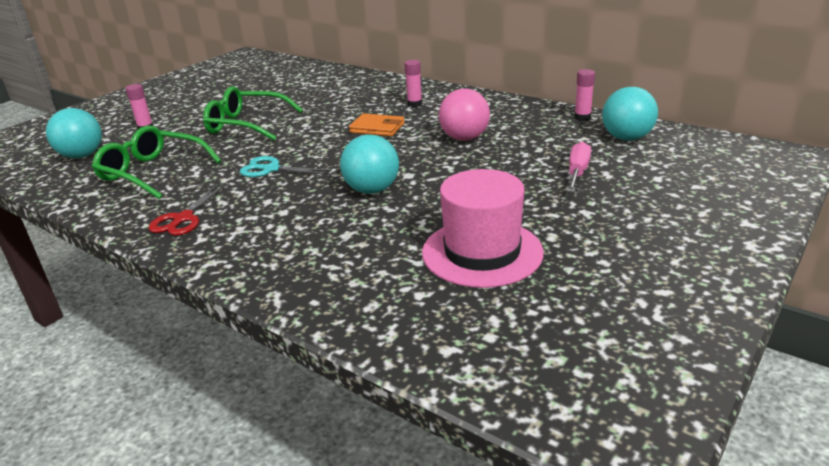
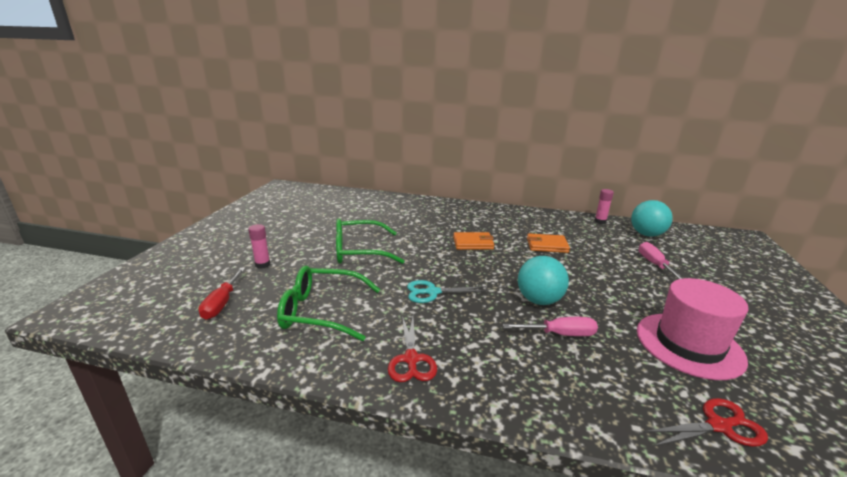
camera: 25 degrees left, 5 degrees down
turquoise ball [46,108,102,158] -> red screwdriver [198,268,245,319]
pink glue stick [404,60,422,107] -> none
pink ball [439,88,490,141] -> orange wallet [527,233,570,253]
none -> pink screwdriver [503,317,598,336]
none -> red scissors [644,398,768,447]

